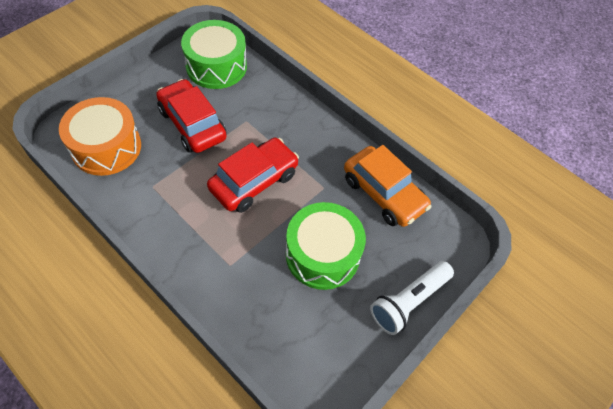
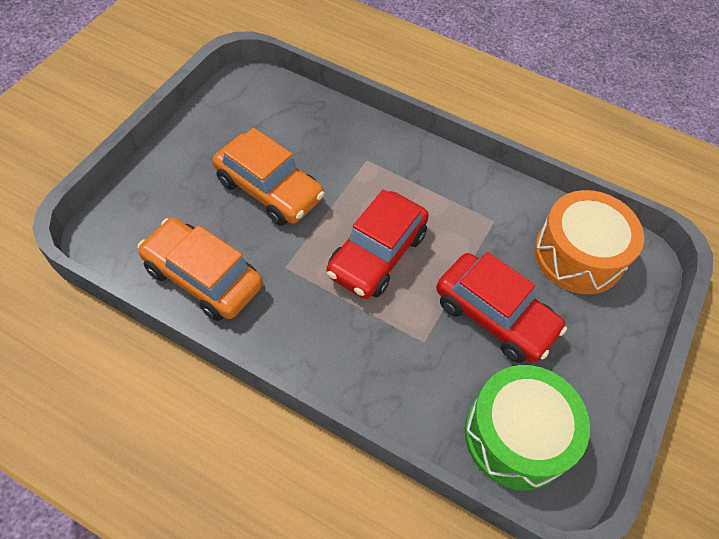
camera: 165 degrees right, 0 degrees up
green drum [286,202,366,290] -> orange car [213,128,325,226]
white flashlight [370,261,454,335] -> none

